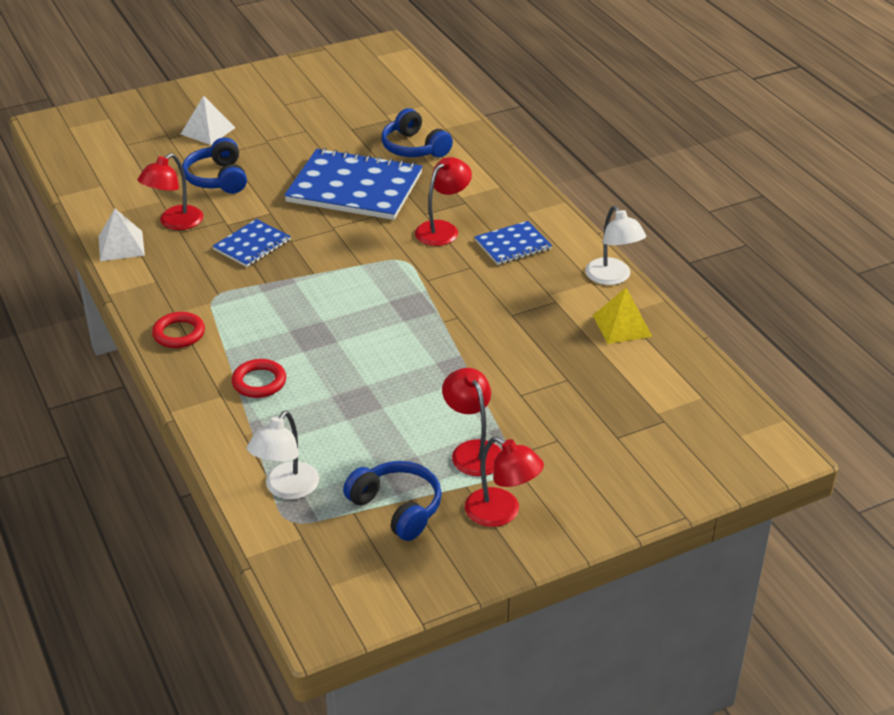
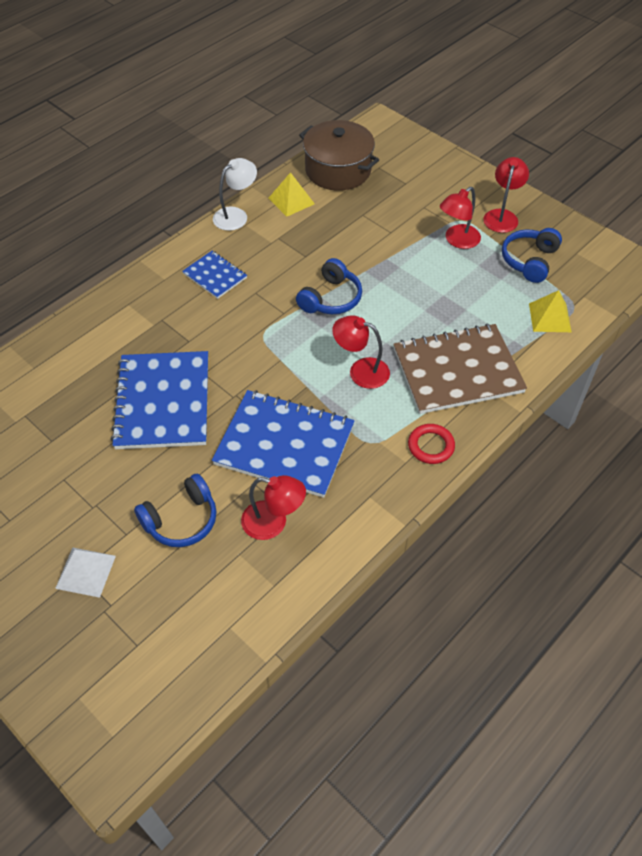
camera: 110 degrees left, 15 degrees up
white pyramid [98,209,145,261] -> none
blue notebook [212,219,291,267] -> blue notebook [212,390,355,498], size x1.95
red ring [232,359,286,398] -> brown notebook [393,323,527,414]
white lamp [247,411,319,499] -> yellow pyramid [529,290,572,332]
blue headphones [381,108,453,157] -> blue headphones moved to [296,258,362,314]
red lamp [415,157,472,246] -> red lamp moved to [332,315,390,389]
none -> brown pot [299,120,379,191]

